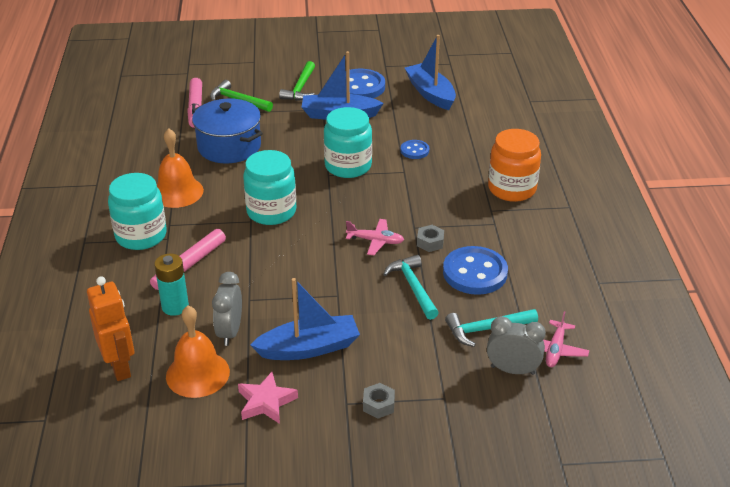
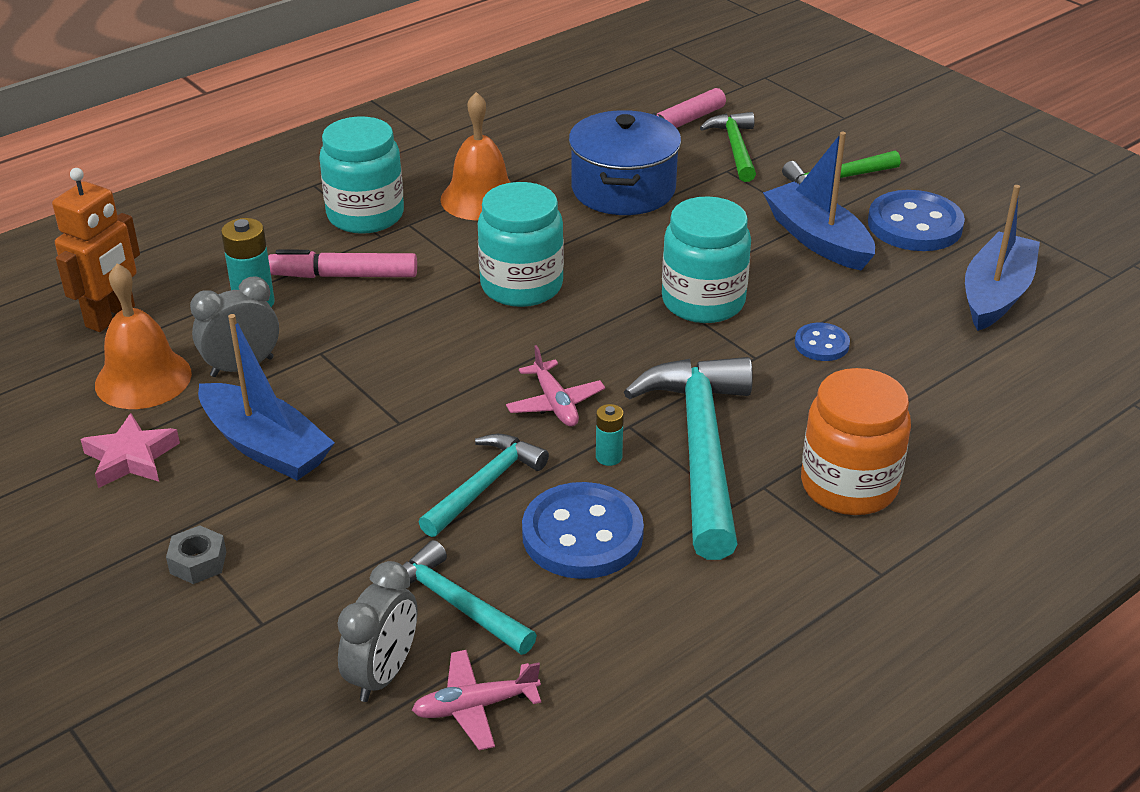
camera: 55 degrees right, 0 degrees up
grey nut [417,225,444,252] -> turquoise battery [596,404,624,466]
grey clock [487,316,546,375] -> grey clock turned 45 degrees clockwise [337,561,417,702]
none -> turquoise hammer [624,357,753,560]

